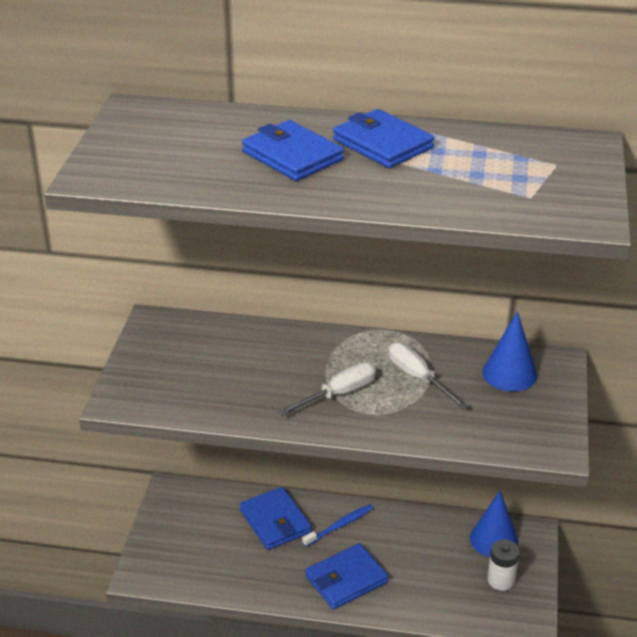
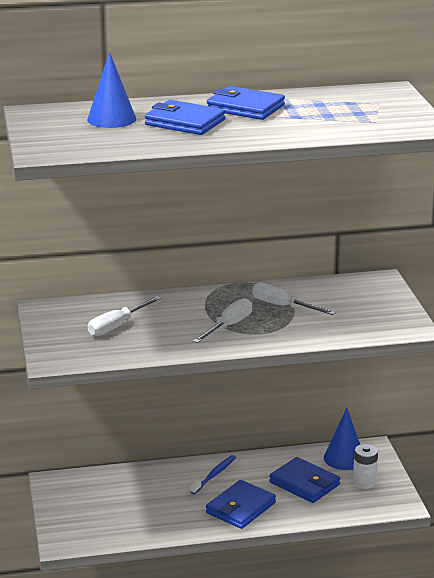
camera: 20 degrees left, 10 degrees down
blue wallet [240,487,311,550] -> blue wallet moved to [269,457,340,503]
blue cone [482,311,537,391] -> blue cone moved to [87,52,136,128]
none -> white screwdriver [88,296,161,336]

